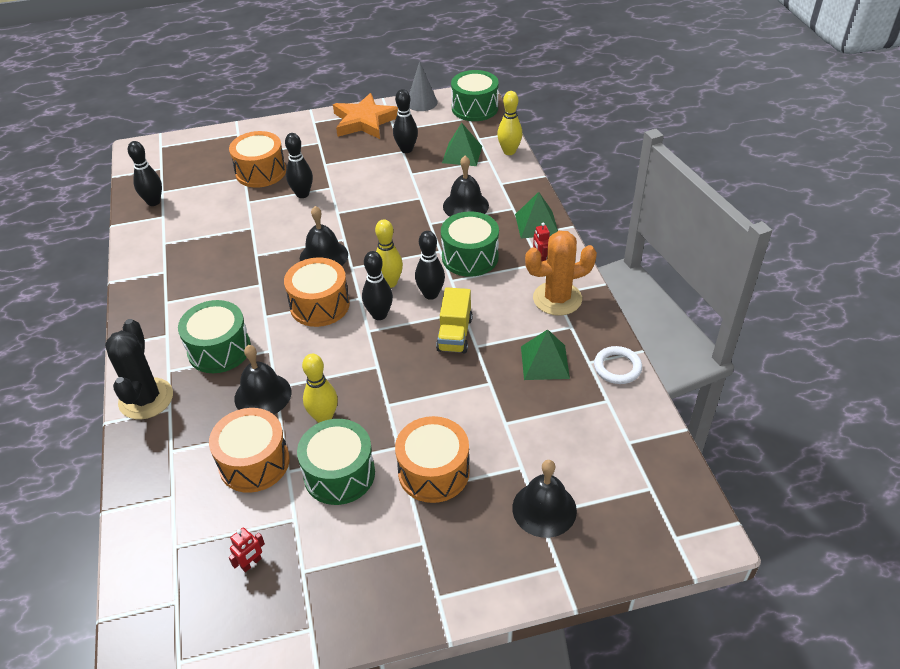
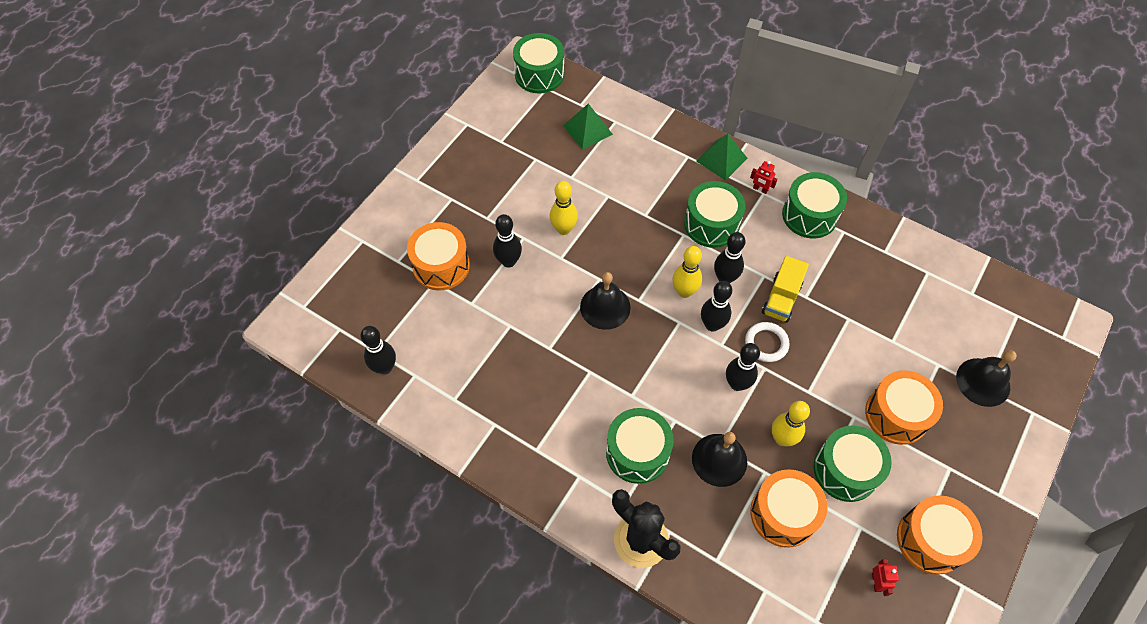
camera: 45 degrees left, 15 degrees up
orange drum [284,258,350,327] -> orange drum moved to [897,495,983,575]
orange star [333,93,398,139] -> none
black bowling pin [393,89,418,153] -> black bowling pin moved to [726,343,760,391]
grey cone [409,61,438,111] -> none
yellow truck [436,287,473,354] -> yellow truck turned 60 degrees clockwise [762,256,809,323]
black bell [443,156,489,216] -> none
yellow bowling pin [497,91,522,155] -> yellow bowling pin moved to [550,181,578,235]
green pyramid [521,329,570,380] -> none
orange cactus [525,231,597,316] -> green drum [782,172,847,238]
white ring [594,346,642,384] -> white ring moved to [745,322,790,362]

